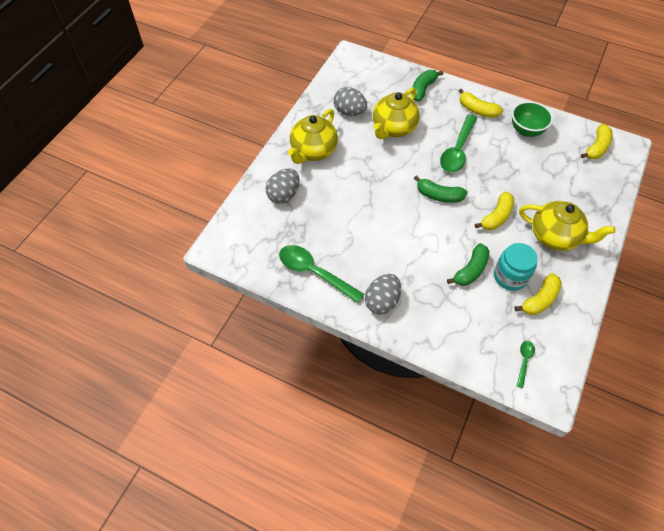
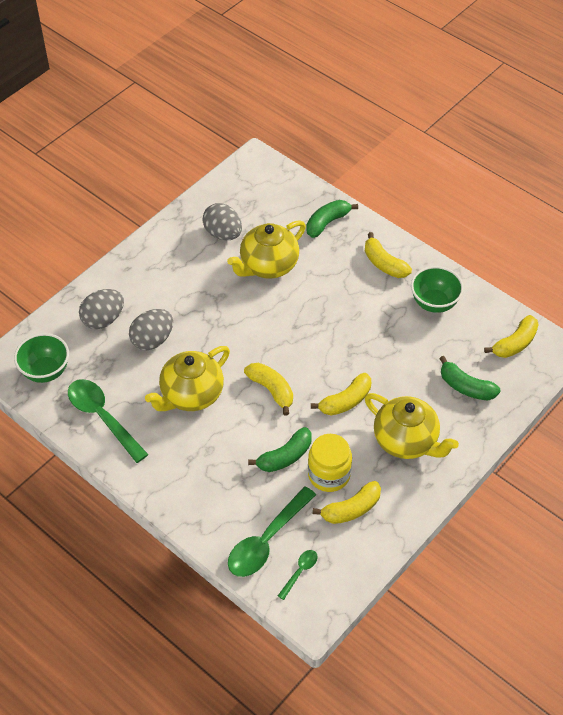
camera: 15 degrees right, 5 degrees down
yellow teapot [288,109,338,164] -> yellow teapot moved to [145,346,230,411]
grey egg [365,274,401,315] -> grey egg moved to [129,309,173,350]
green banana [414,175,467,203] -> green banana moved to [439,356,500,401]
green spoon [440,115,477,172] -> green spoon moved to [228,486,316,577]
turquoise jar [494,243,537,291] -> yellow jar [308,434,352,492]
none -> green bowl [14,333,69,383]
none -> yellow banana [244,363,293,415]

